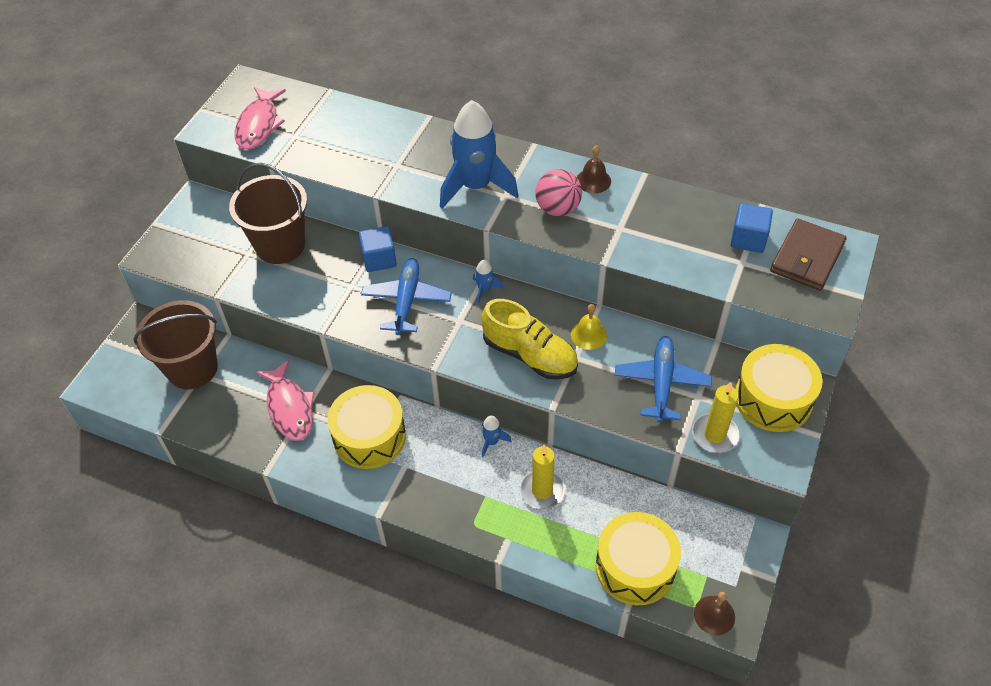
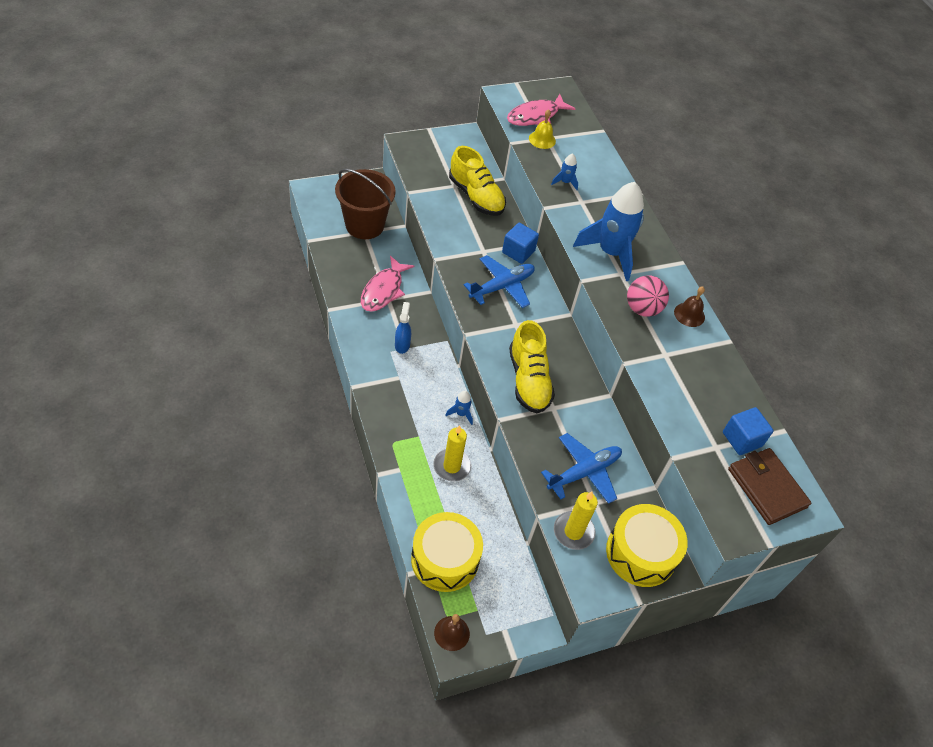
camera: 40 degrees right, 0 degrees up
brown bucket [229,163,307,264] -> yellow shoe [449,146,506,216]
yellow drum [327,385,406,469] -> blue spray bottle [395,302,411,354]
blue rocket [473,260,504,304] -> blue rocket moved to [551,153,578,190]
yellow bell [571,304,607,350] -> yellow bell moved to [529,109,556,149]
brown wallet [770,218,847,291] -> brown wallet turned 75 degrees clockwise [728,448,811,525]

